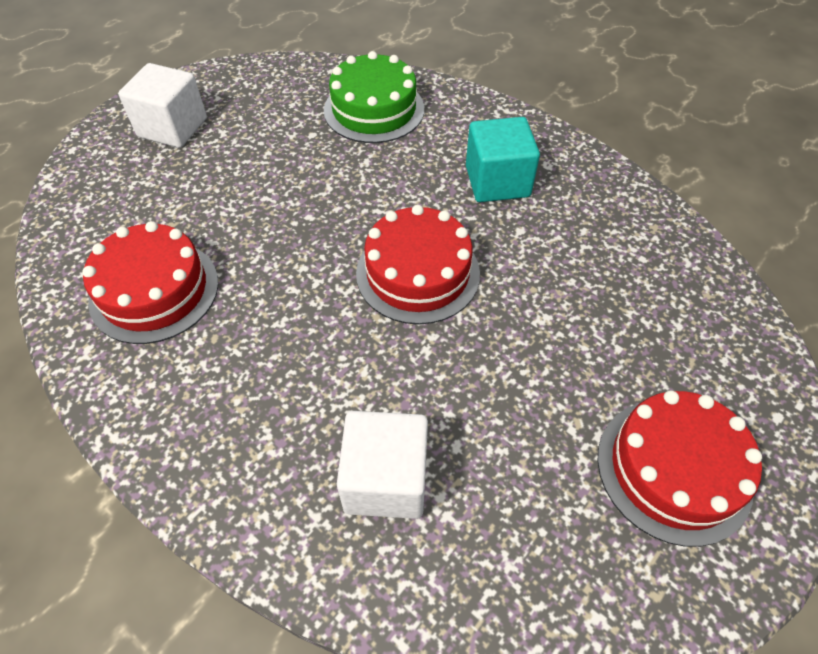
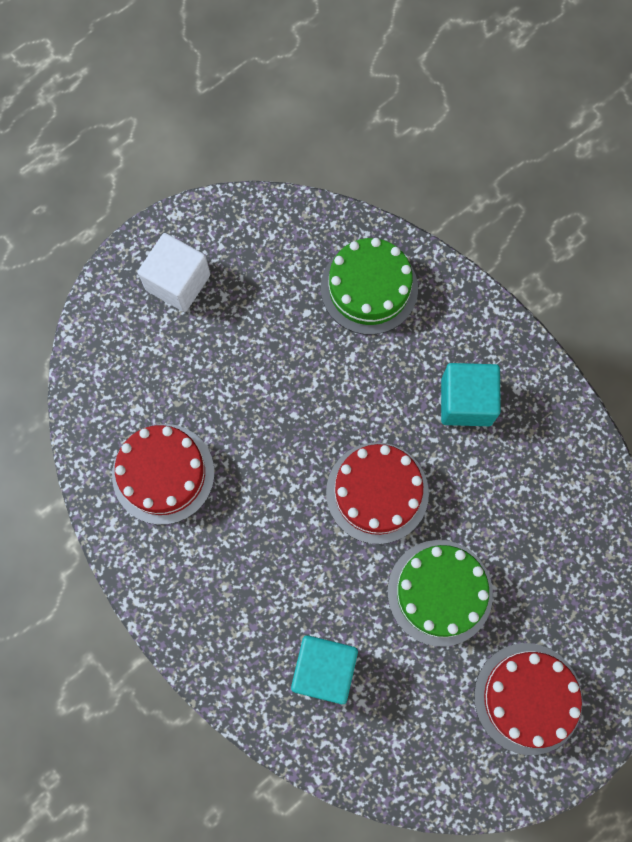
camera: 10 degrees right, 20 degrees up
white cube [337,411,428,519] -> turquoise cube [291,635,358,704]
none -> green cake [388,540,493,647]

